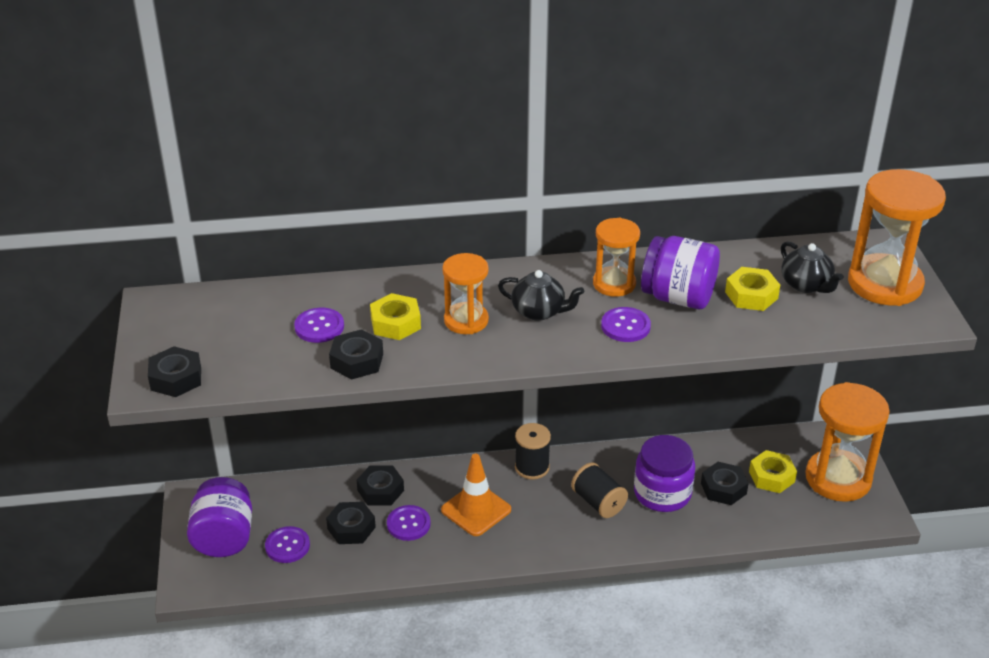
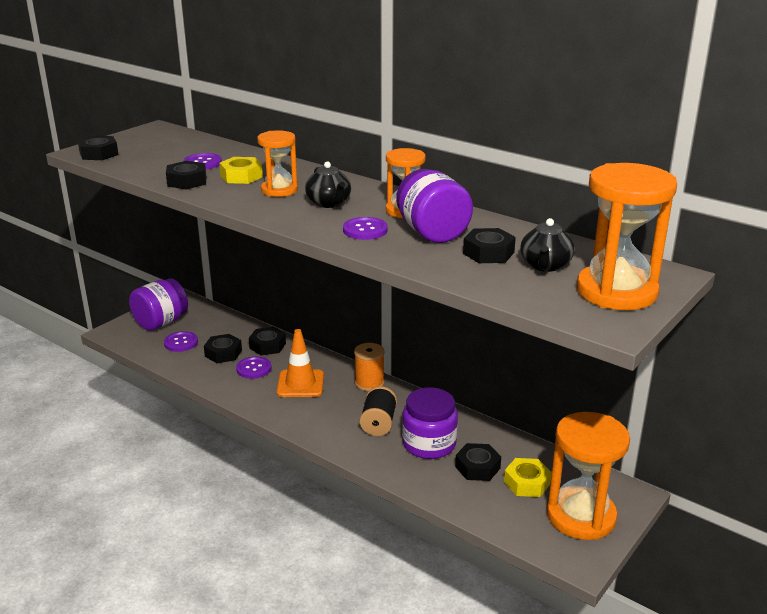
camera: 45 degrees right, 10 degrees down
black spool [515,423,551,480] -> orange spool [354,343,384,391]
yellow nut [725,267,780,311] -> black nut [463,228,516,263]

